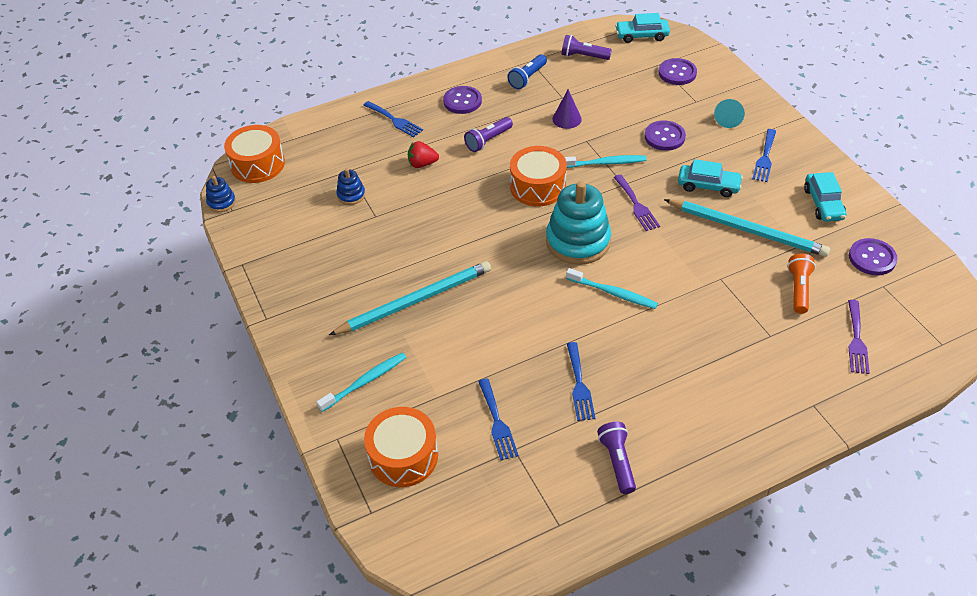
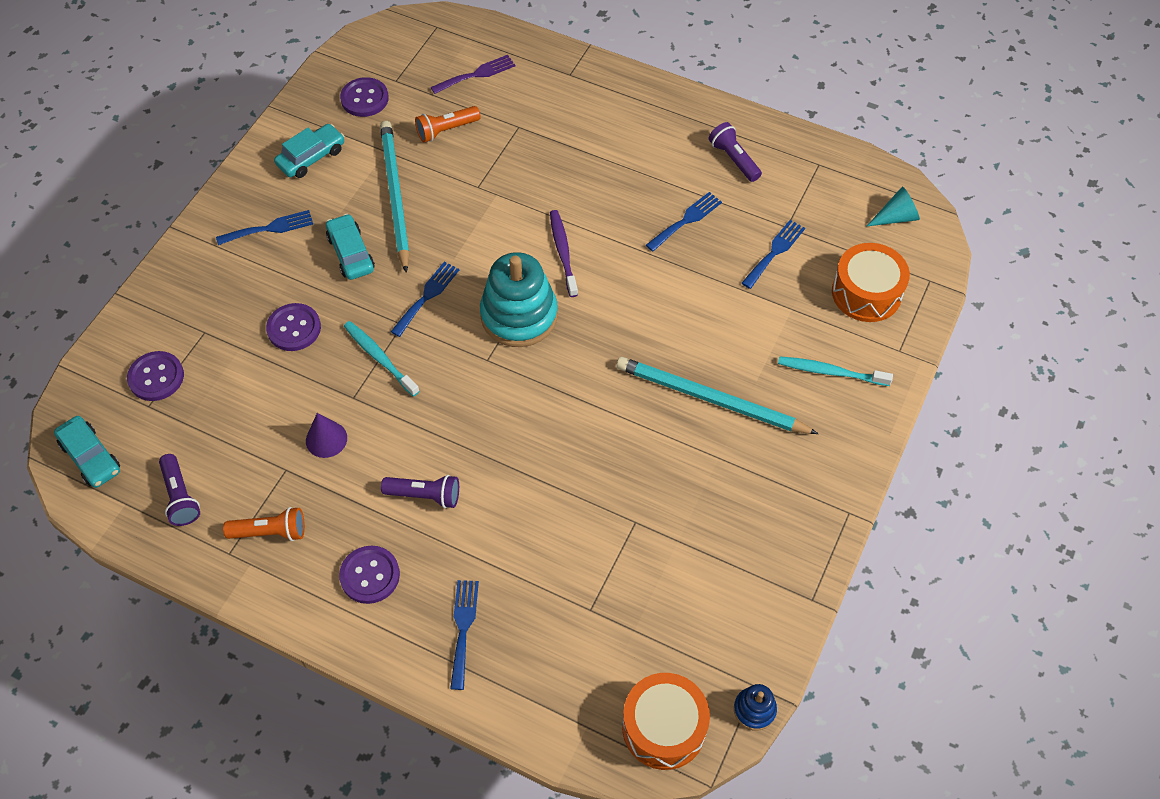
camera: 130 degrees left, 10 degrees up
blue stacking toy [336,169,365,205] -> none
red strawberry [408,141,439,168] -> none
blue flashlight [507,54,547,89] -> orange flashlight [223,507,305,541]
orange drum [510,146,567,206] -> none
turquoise toothbrush [566,268,658,309] -> purple toothbrush [550,210,578,297]
purple flashlight [597,422,636,494] -> purple flashlight turned 105 degrees clockwise [709,122,762,182]
purple fork [614,175,660,231] -> blue fork [391,262,459,337]
turquoise cone [714,99,745,128] -> turquoise cone moved to [866,186,920,227]

